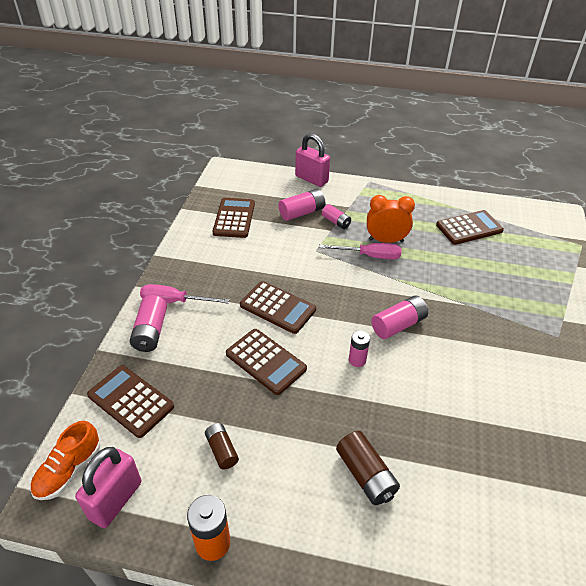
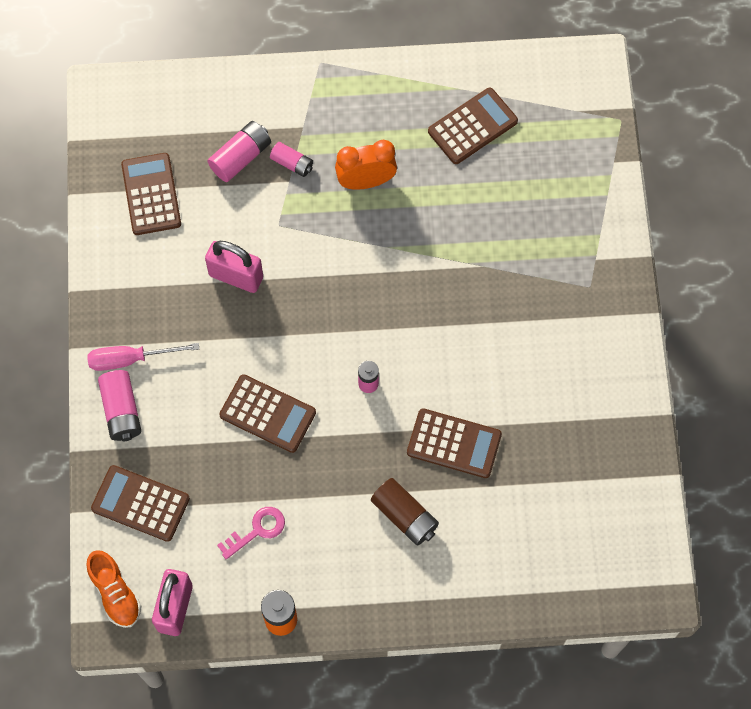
camera: 15 degrees left, 25 degrees up
orange shoe [30,421,100,500] -> orange shoe turned 45 degrees counterclockwise [86,550,141,628]
brown battery [205,423,239,469] -> pink key [217,507,285,560]
brown calculator [240,281,316,334] -> brown calculator moved to [407,408,502,478]
pink padlock [295,133,330,187] -> pink padlock moved to [205,241,263,293]
pink screwdriver [319,243,402,259] -> none
pink battery [371,295,428,339] -> none

